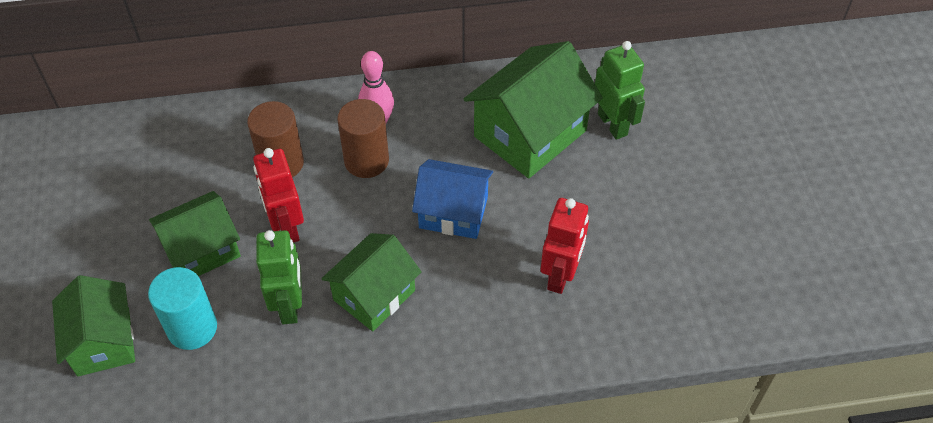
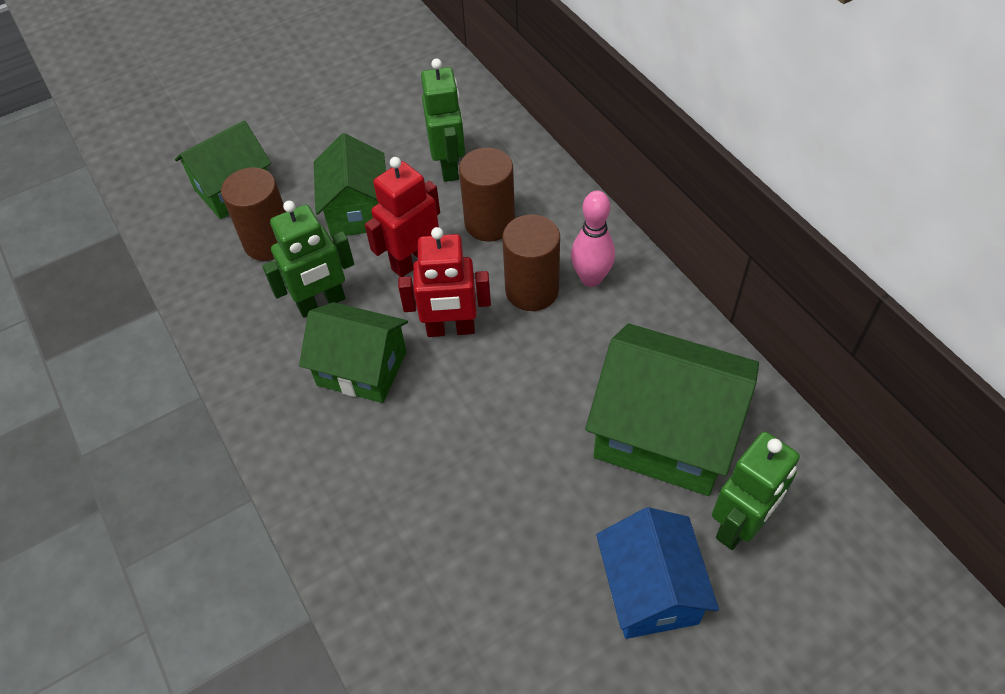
camera: 70 degrees right, 0 degrees up
turquoise cylinder [148,267,217,350] -> brown cylinder [221,167,286,261]
green house [149,191,241,276] -> green house turned 45 degrees clockwise [314,133,386,237]
blue house [412,159,493,239] -> blue house moved to [596,507,719,639]
red robot [541,198,589,294] -> red robot moved to [398,227,491,337]
none -> green robot [421,58,465,182]

